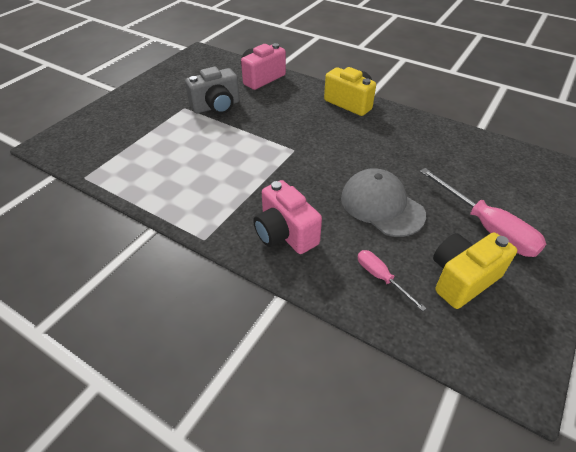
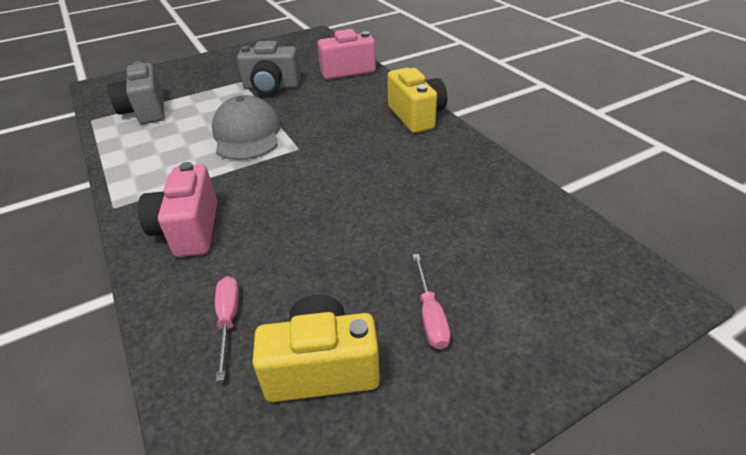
camera: 30 degrees right, 5 degrees down
grey cap [341,168,426,237] -> grey cap moved to [212,95,281,160]
pink screwdriver [420,168,546,257] -> pink screwdriver [413,254,451,350], size x0.54
none -> grey camera [108,61,165,124]

